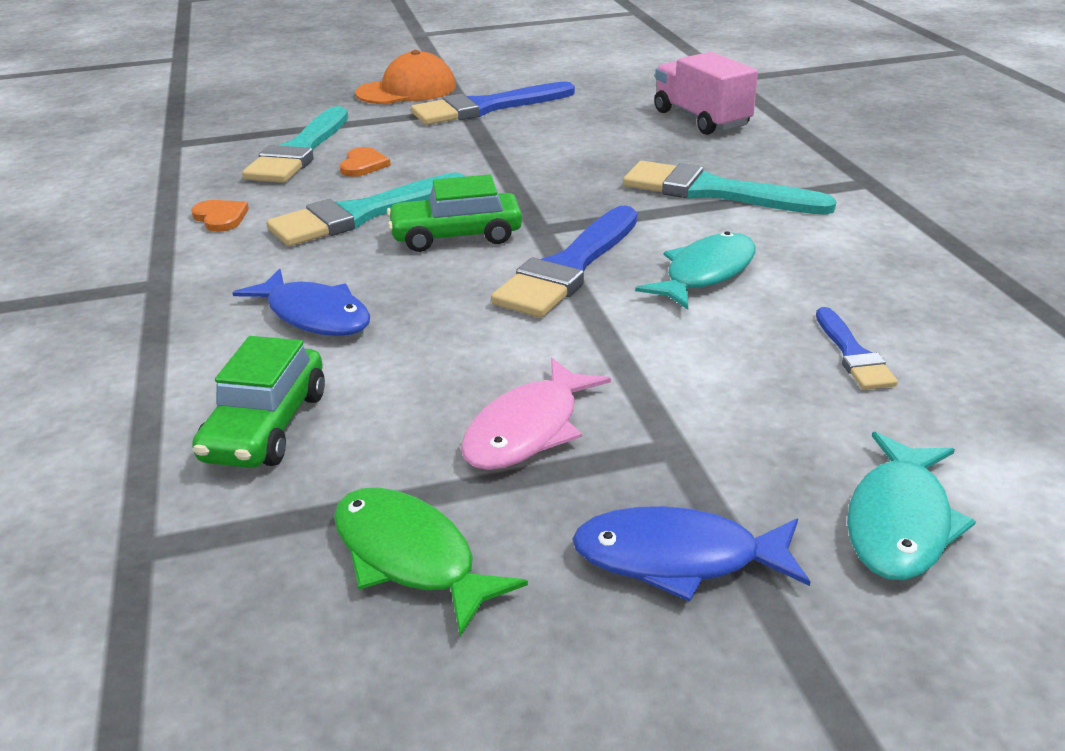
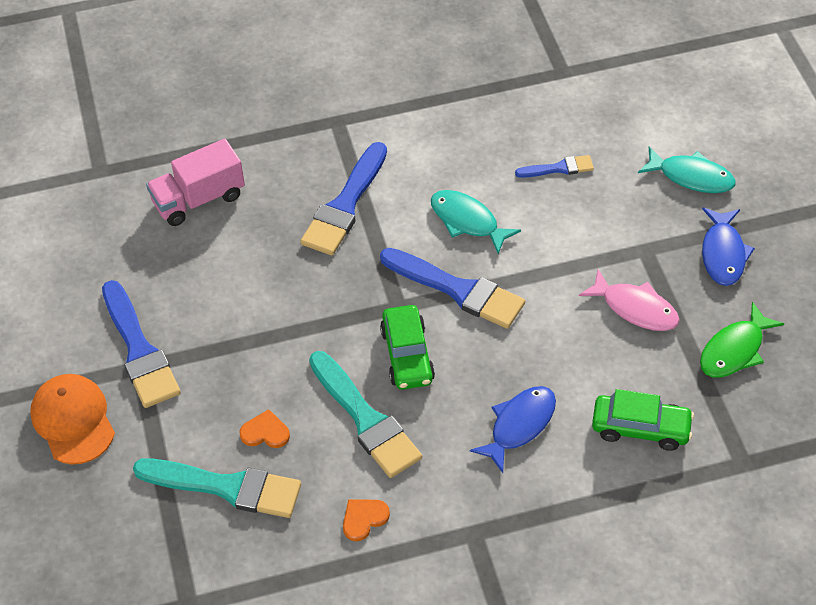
camera: 90 degrees left, 20 degrees up
turquoise brush [623,161,837,215] -> blue brush [300,142,387,255]

